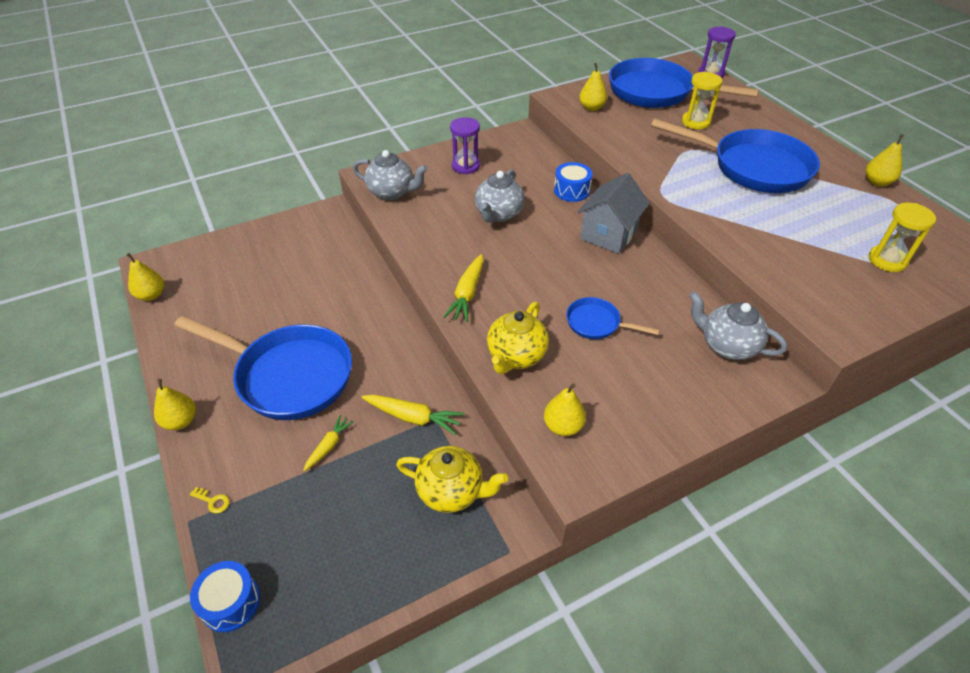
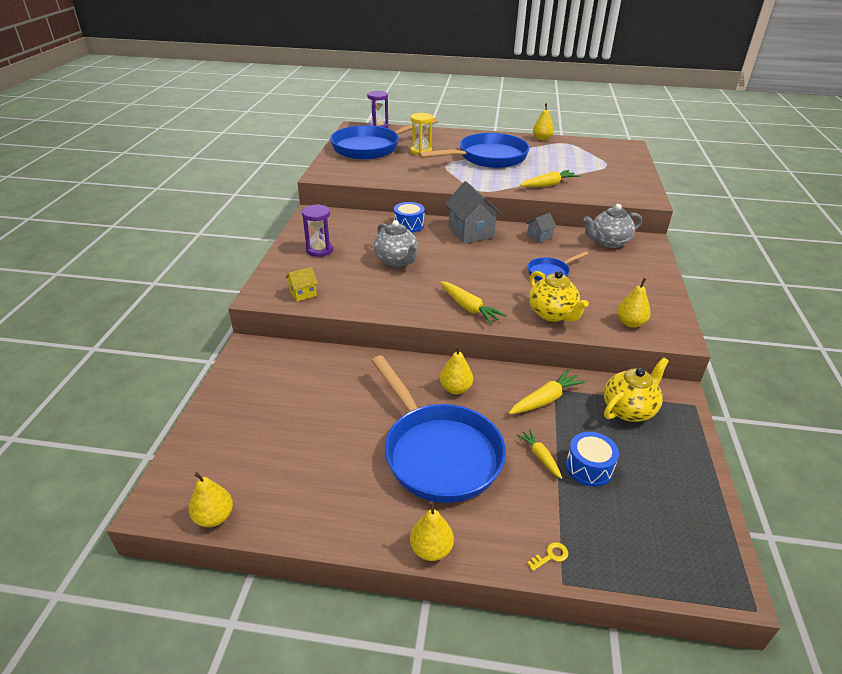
camera: 55 degrees left, 10 degrees down
blue pan [174,316,352,420] -> blue pan turned 90 degrees clockwise [372,356,506,503]
blue drum [190,561,260,632] -> blue drum moved to [566,432,619,487]
grey teapot [353,150,428,200] -> yellow house [286,267,318,301]
yellow pear [579,63,607,111] -> yellow pear moved to [440,346,473,394]
yellow hourglass [869,203,936,272] -> none
none -> yellow carrot [520,170,579,187]
none -> grey house [526,213,557,243]

